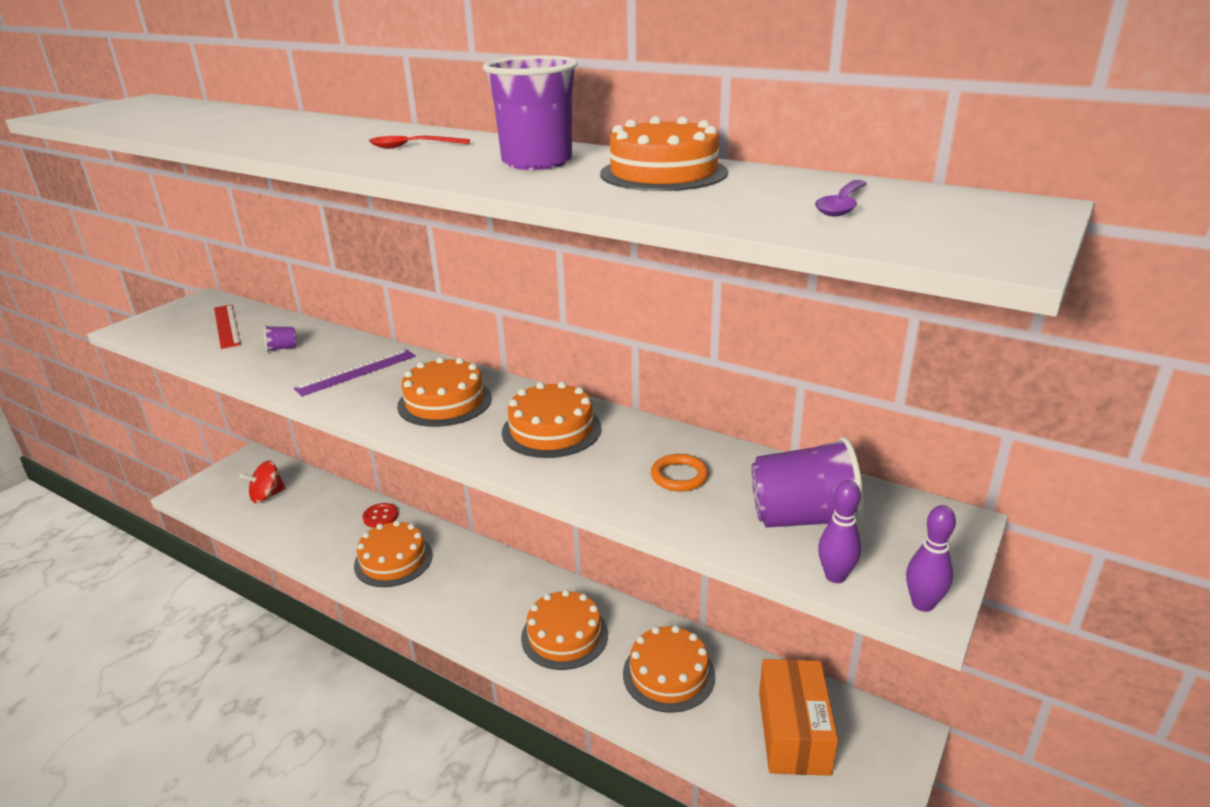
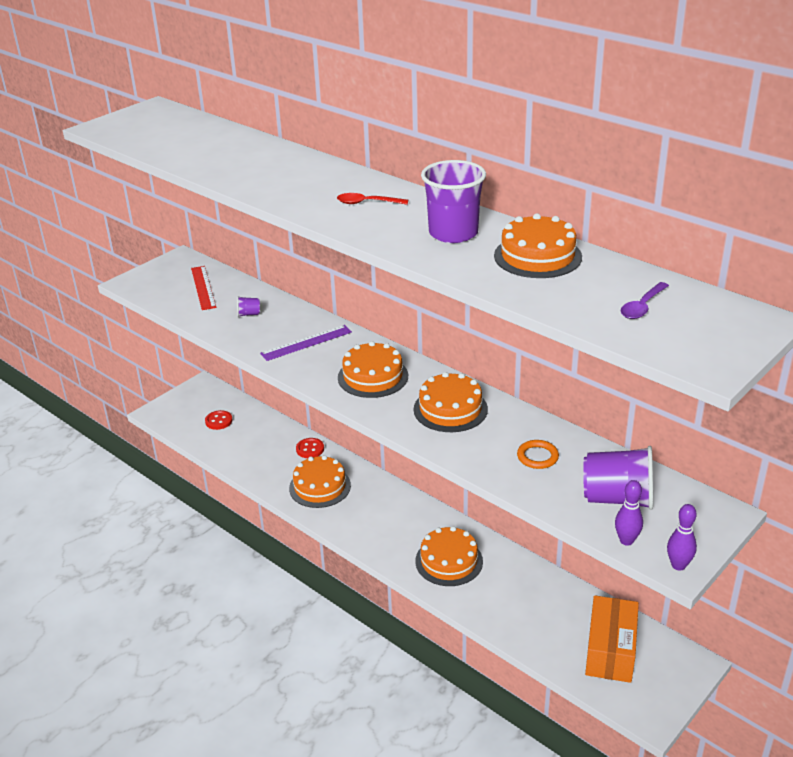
camera: 10 degrees right, 5 degrees up
red spinning top [240,461,286,503] -> red button [205,410,232,430]
orange cake [623,625,715,713] -> none

